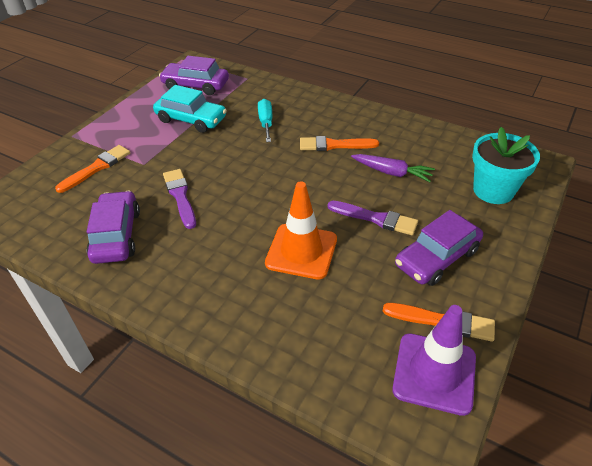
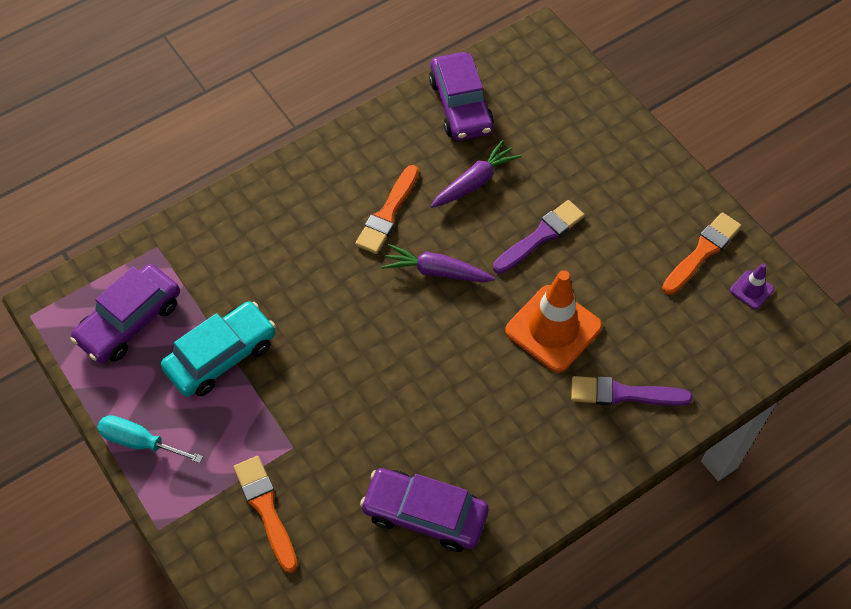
camera: 65 degrees left, 15 degrees up
purple brush [163,169,196,229] -> purple brush moved to [571,376,693,406]
turquoise screwdriver [258,99,272,142] -> turquoise screwdriver moved to [97,415,203,463]
purple traffic cone [392,305,476,416] -> purple traffic cone [730,263,774,309], size x0.46
purple car [395,210,483,286] -> purple car moved to [429,52,494,141]
turquoise flower pot [472,127,540,204] -> none
none -> purple carrot [381,244,495,282]

